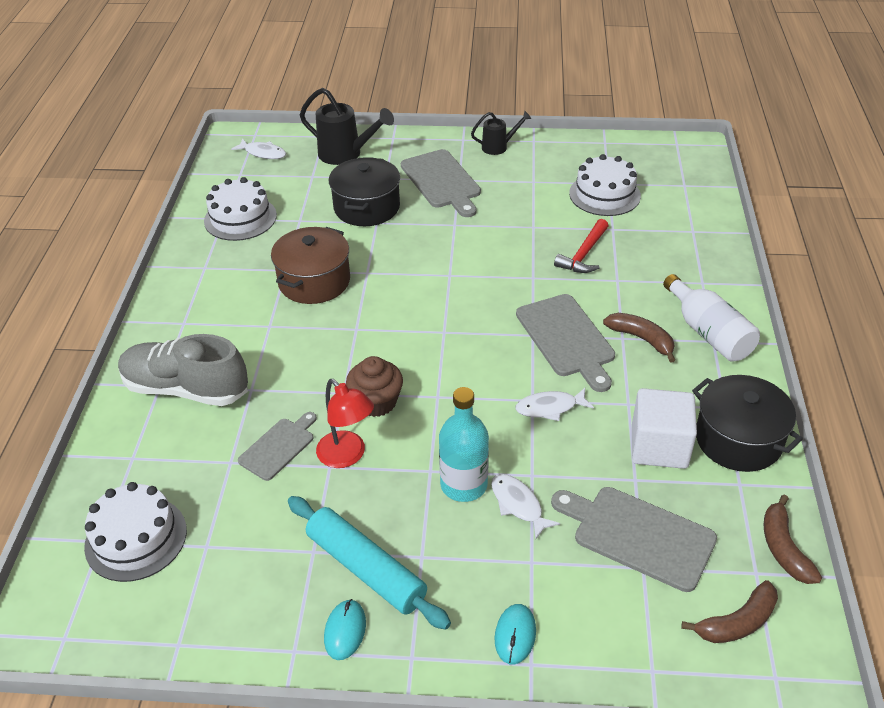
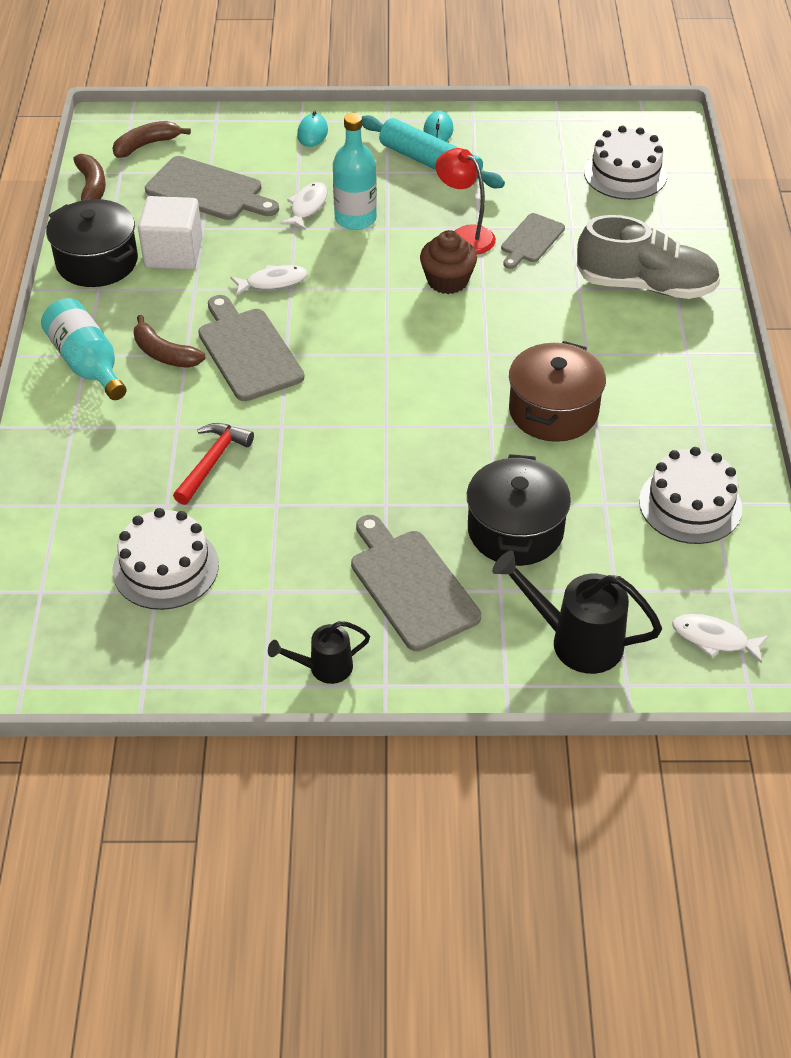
camera: 175 degrees right, 5 degrees up
white fish [491,474,560,539] -> white fish turned 120 degrees counterclockwise [280,182,328,230]
white bottle [663,274,760,362] -> turquoise bottle [41,298,127,400]

